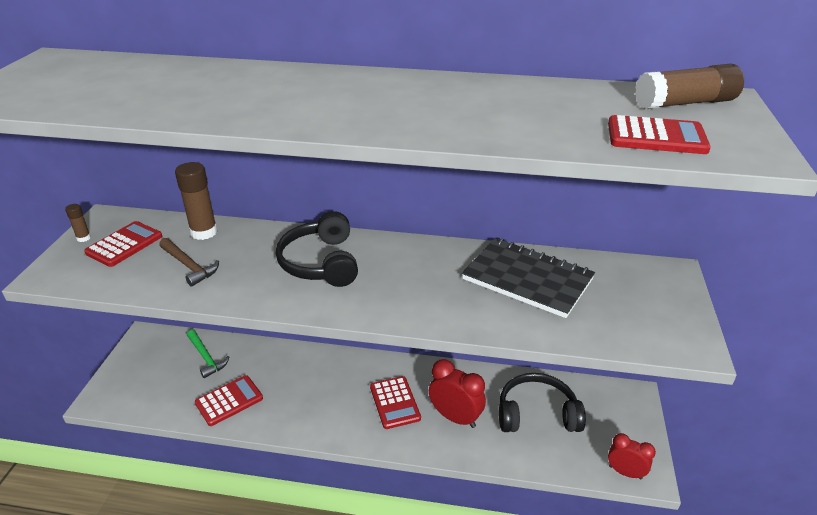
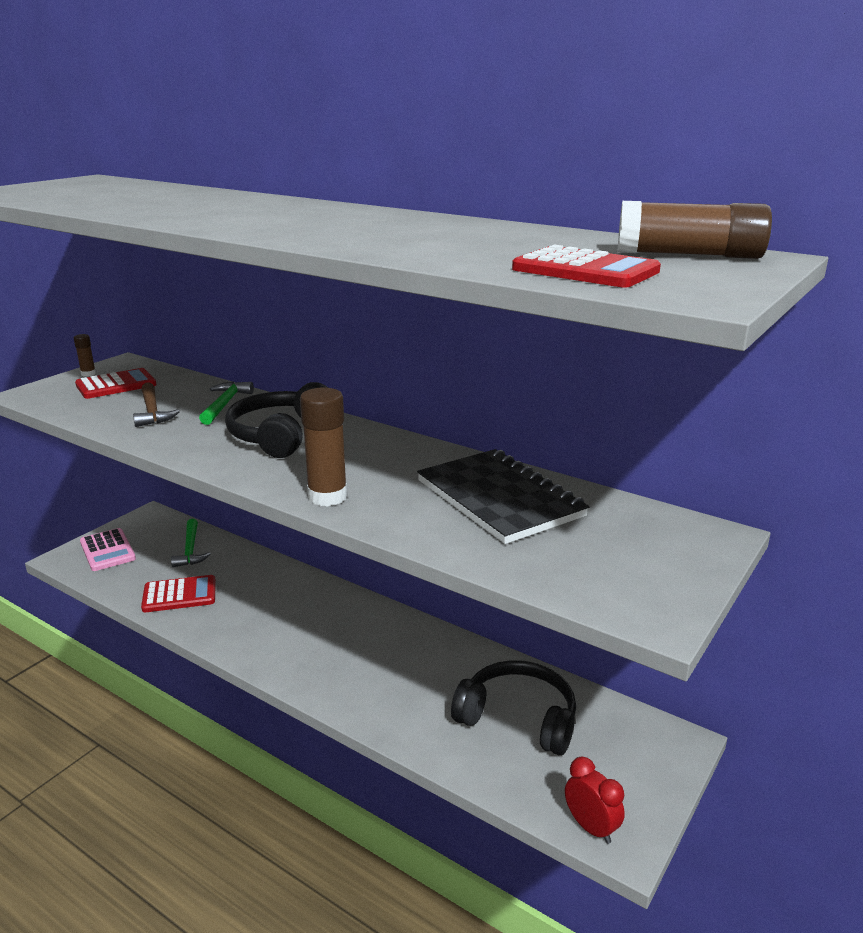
camera: 25 degrees right, 10 degrees down
brown glue stick [175,162,217,240] -> brown glue stick moved to [300,387,348,507]
red calculator [370,376,421,429] -> none
red clock [429,359,486,428] -> none
none -> pink calculator [80,528,136,571]
none -> green hammer [199,381,254,425]

